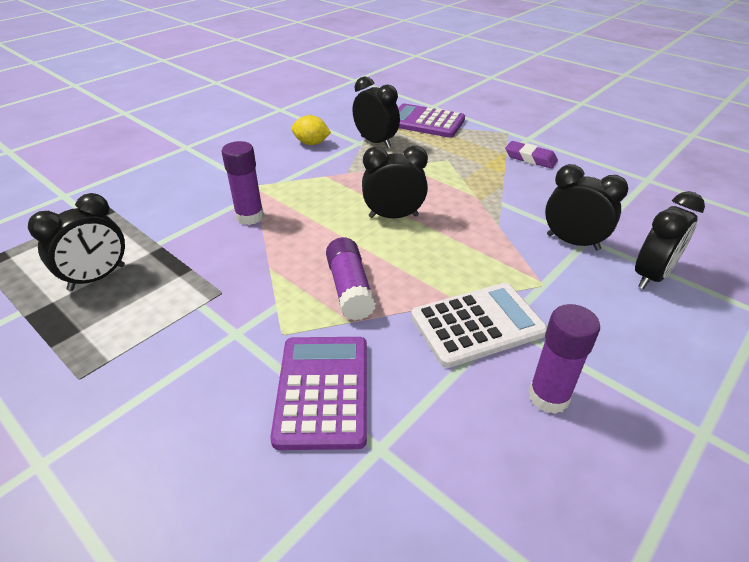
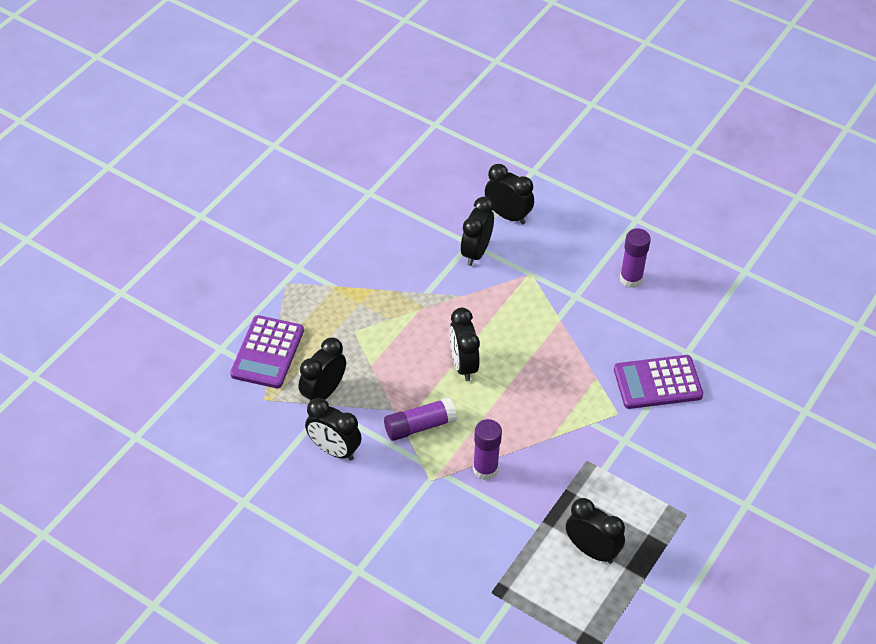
camera: 100 degrees left, 10 degrees up
yellow lemon [291,115,331,145] -> black clock [305,398,361,461]
purple glue stick [326,237,376,321] -> purple glue stick moved to [384,397,457,441]
white calculator [411,283,547,368] -> none
purple eraser [505,141,558,168] -> none

